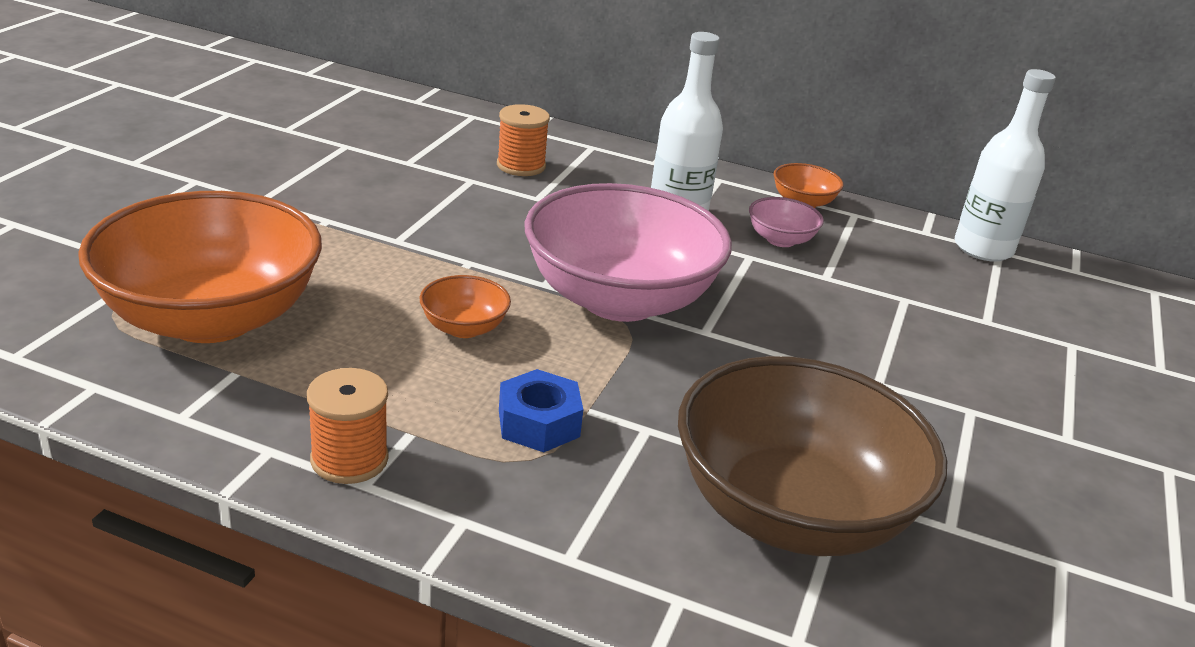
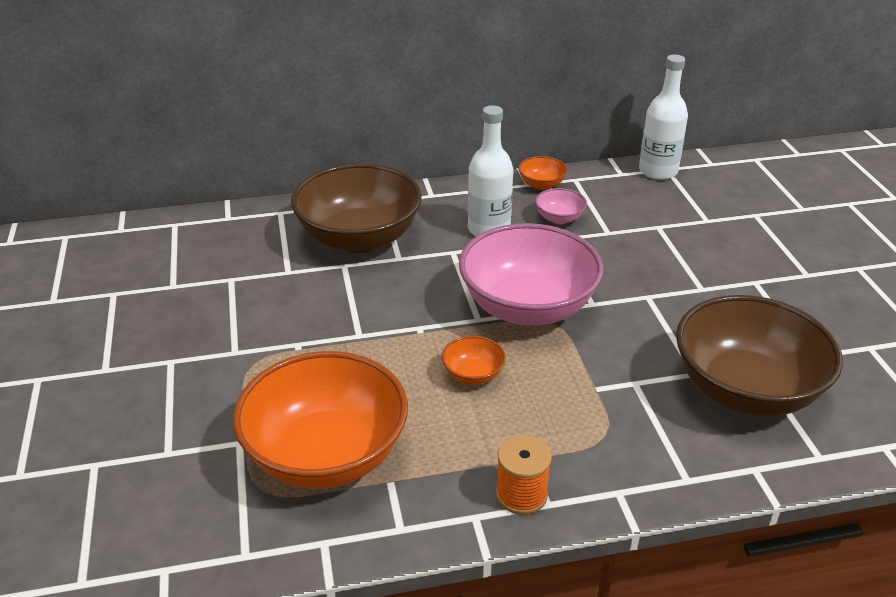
camera: 30 degrees left, 5 degrees up
orange spool [497,104,550,176] -> brown bowl [291,163,422,253]
blue nut [499,369,583,452] -> none

